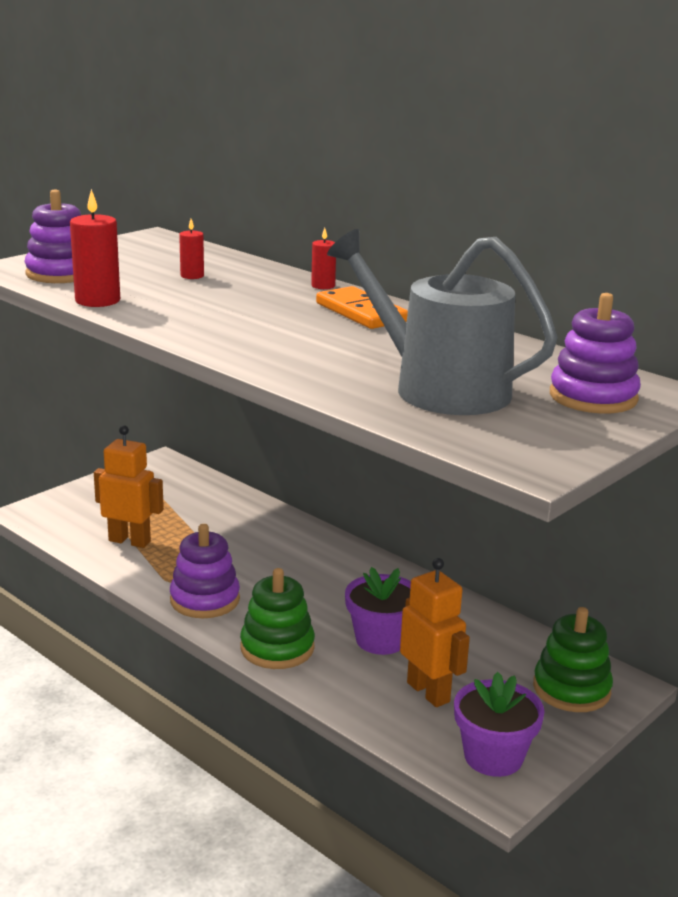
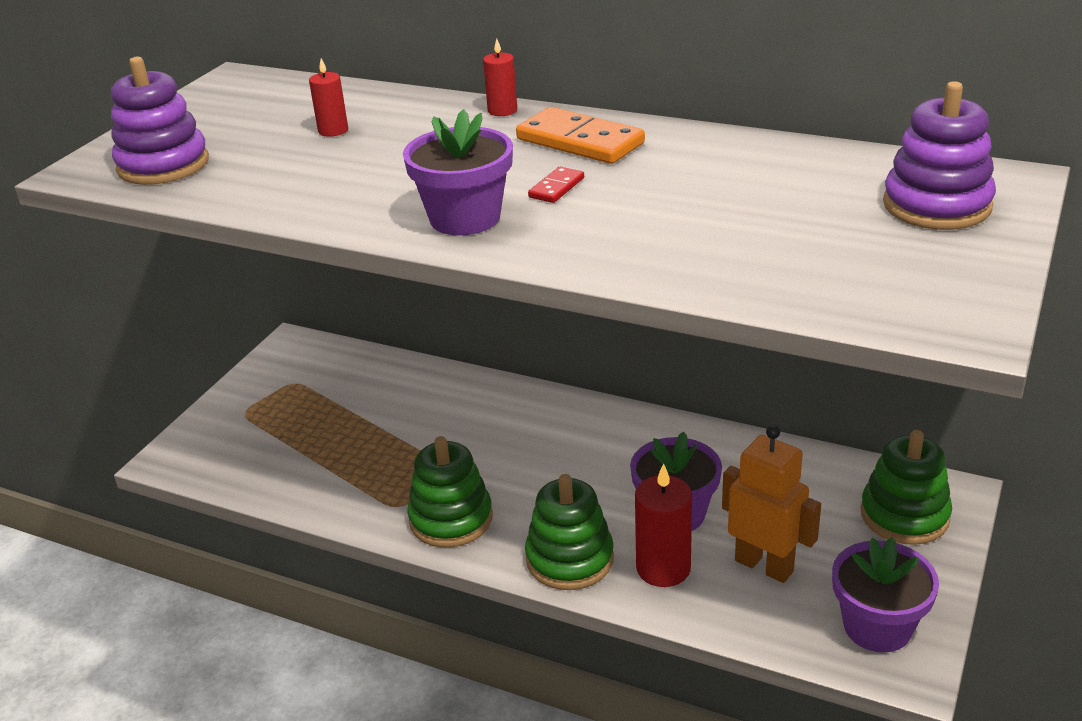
camera: 15 degrees left, 10 degrees up
red candle [70,189,120,307] -> red candle moved to [635,463,692,587]
orange robot [94,425,164,548] -> none
purple stacking toy [170,524,240,618] -> green stacking toy [407,436,493,548]
grey watering can [327,229,558,415] -> none
none -> purple flower pot [403,109,513,235]
none -> red domino [528,167,584,203]

